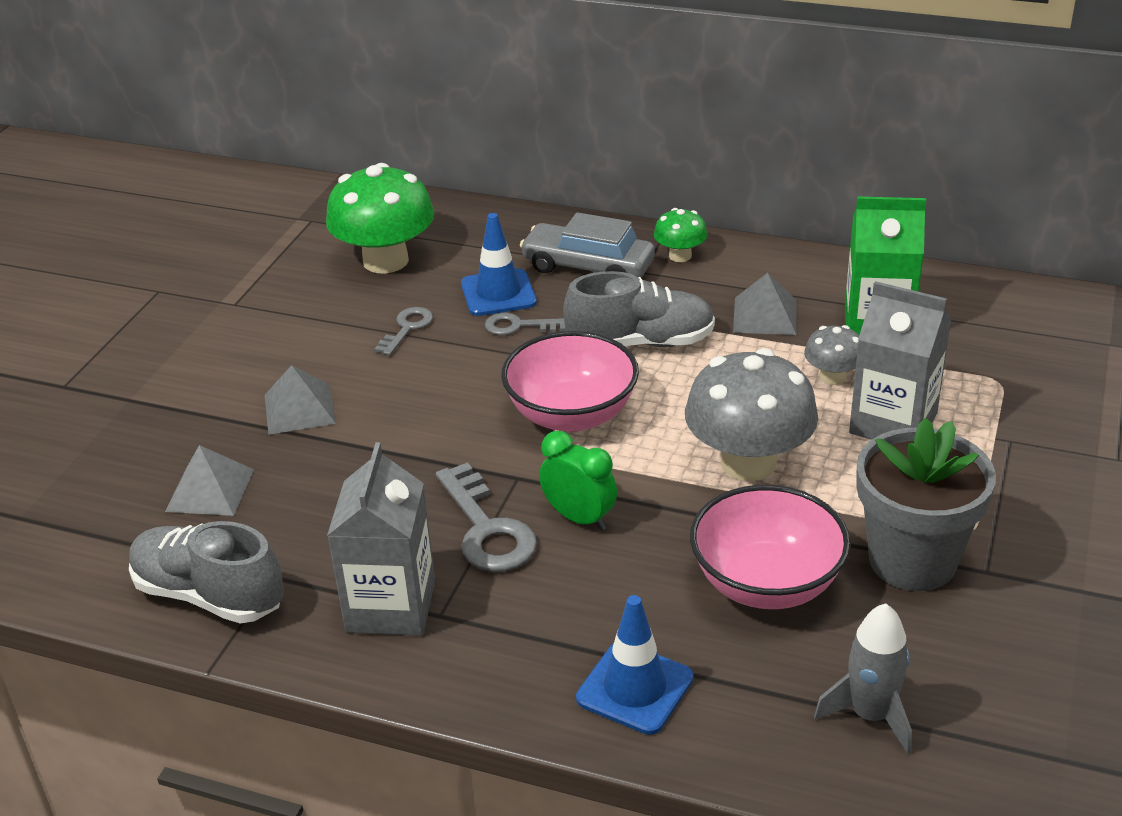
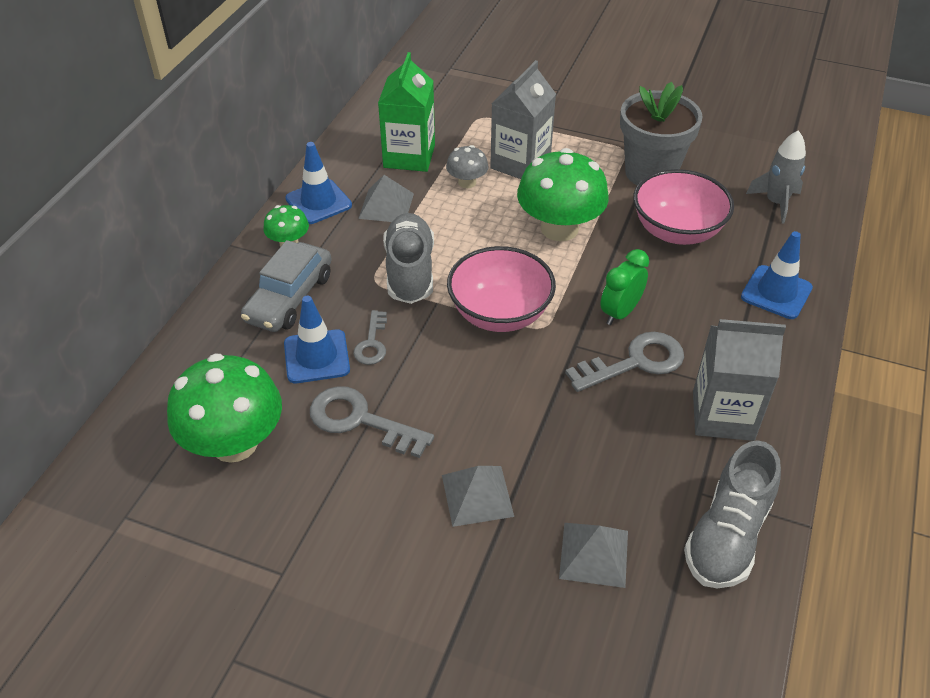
camera: 90 degrees left, 10 degrees up
grey key [375,307,433,356] -> grey key [310,386,434,458], size x1.68
grey mushroom [685,348,818,481] -> green mushroom [517,148,609,241]
none -> blue traffic cone [285,142,352,224]

